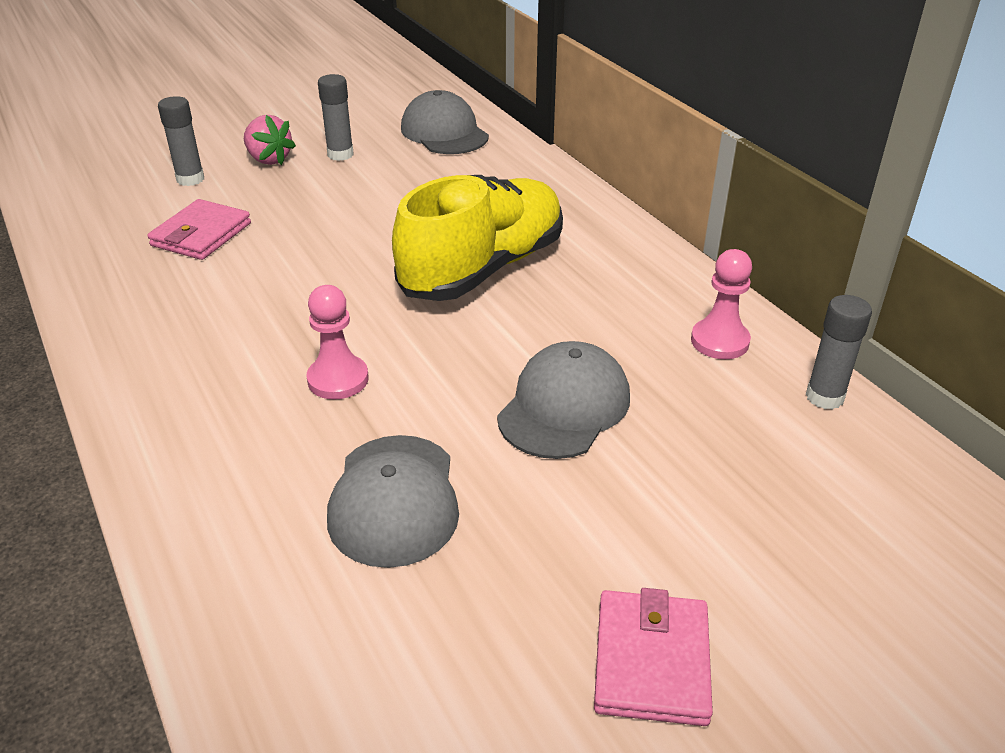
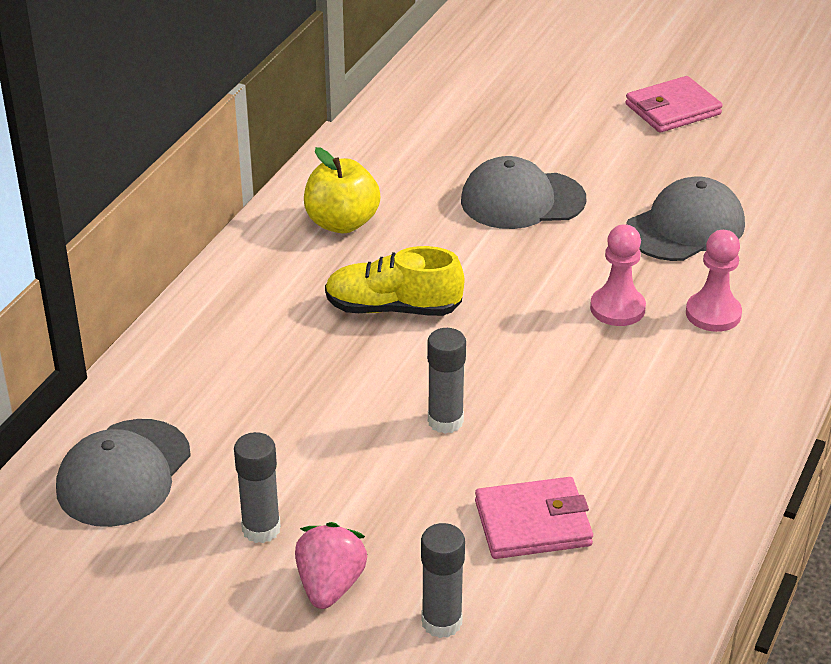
camera: 125 degrees left, 0 degrees up
yellow shoe [392,175,563,301] -> yellow shoe [325,246,464,316], size x0.61
pink pawn [691,249,752,359] -> pink pawn moved to [686,230,742,332]
grey glue stick [806,295,872,410] -> grey glue stick moved to [427,328,466,434]
none -> yellow apple [304,147,381,233]

